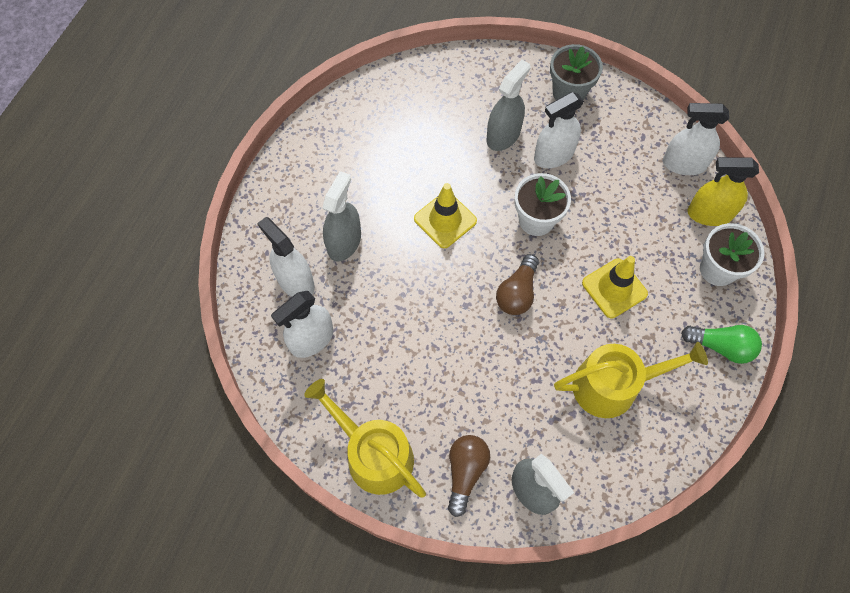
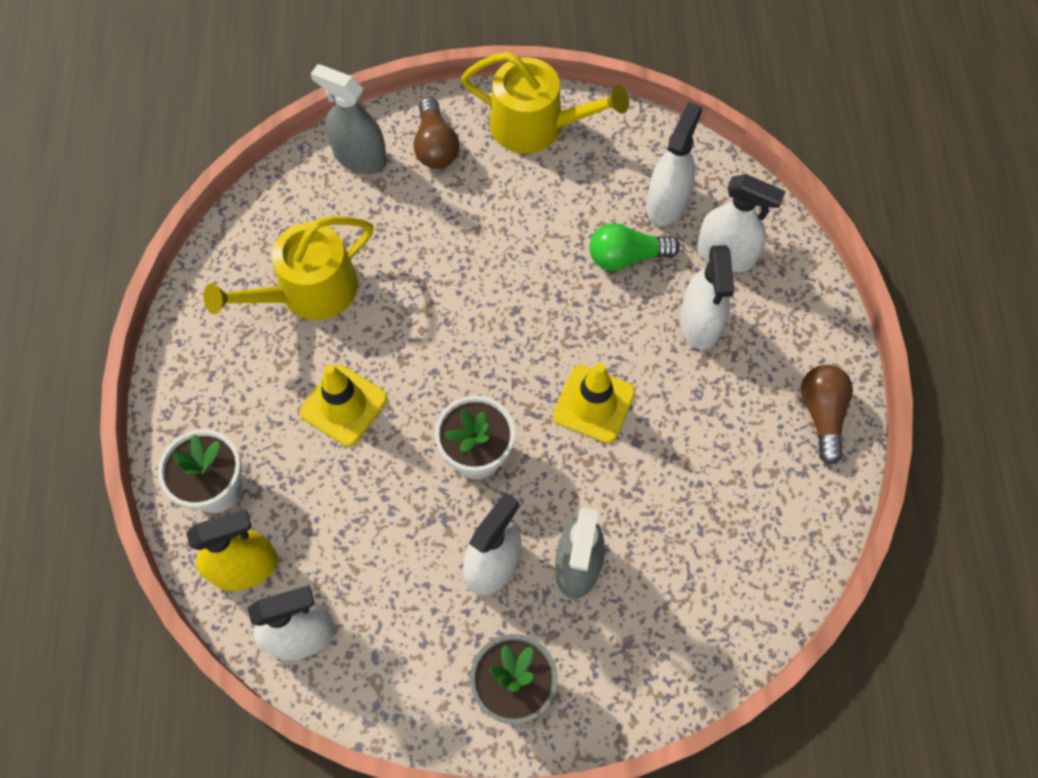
camera: 155 degrees right, 0 degrees up
grey spray bottle [322,171,361,262] -> white spray bottle [680,245,734,350]
brown light bulb [496,254,539,315] -> brown light bulb moved to [801,365,853,465]
green light bulb [681,325,762,364] -> green light bulb moved to [589,223,680,271]

